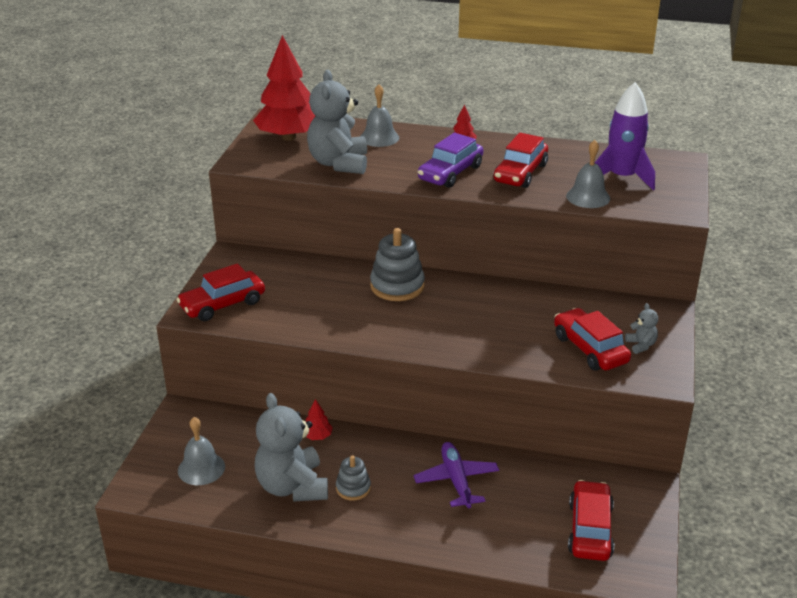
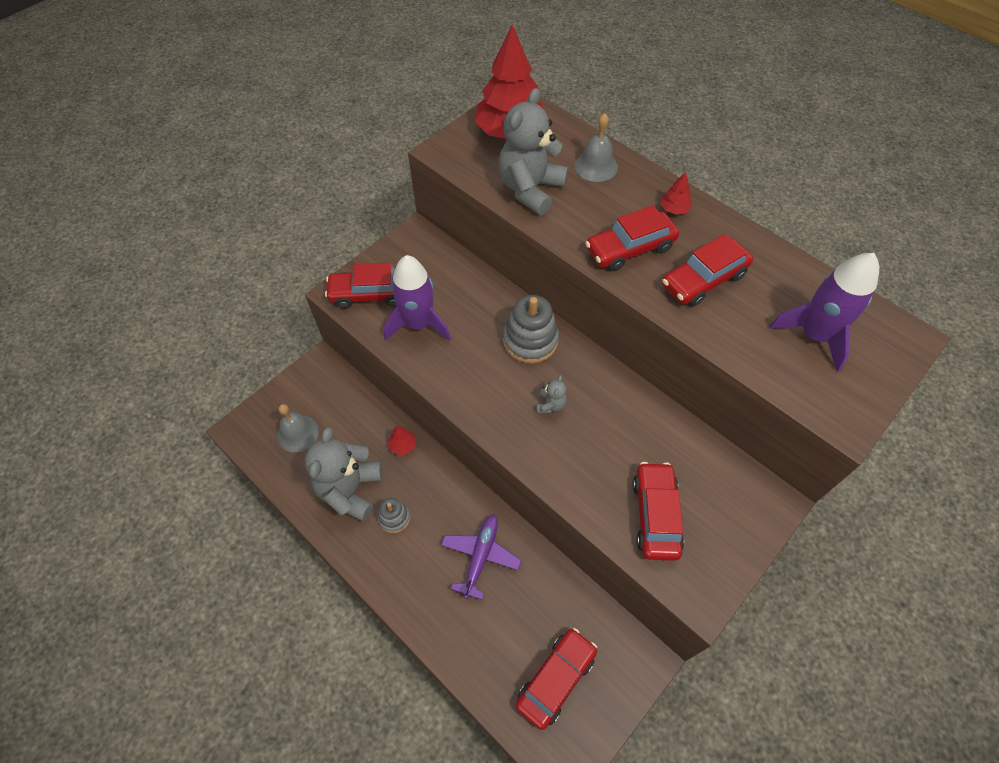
camera: 30 degrees right, 25 degrees up
purple car [418,132,483,188] -> red car [585,205,679,271]
grey bell [566,140,610,208] -> none
grey teddy bear [625,303,658,354] -> grey teddy bear moved to [537,375,567,413]
none -> purple rocket [384,255,451,341]

